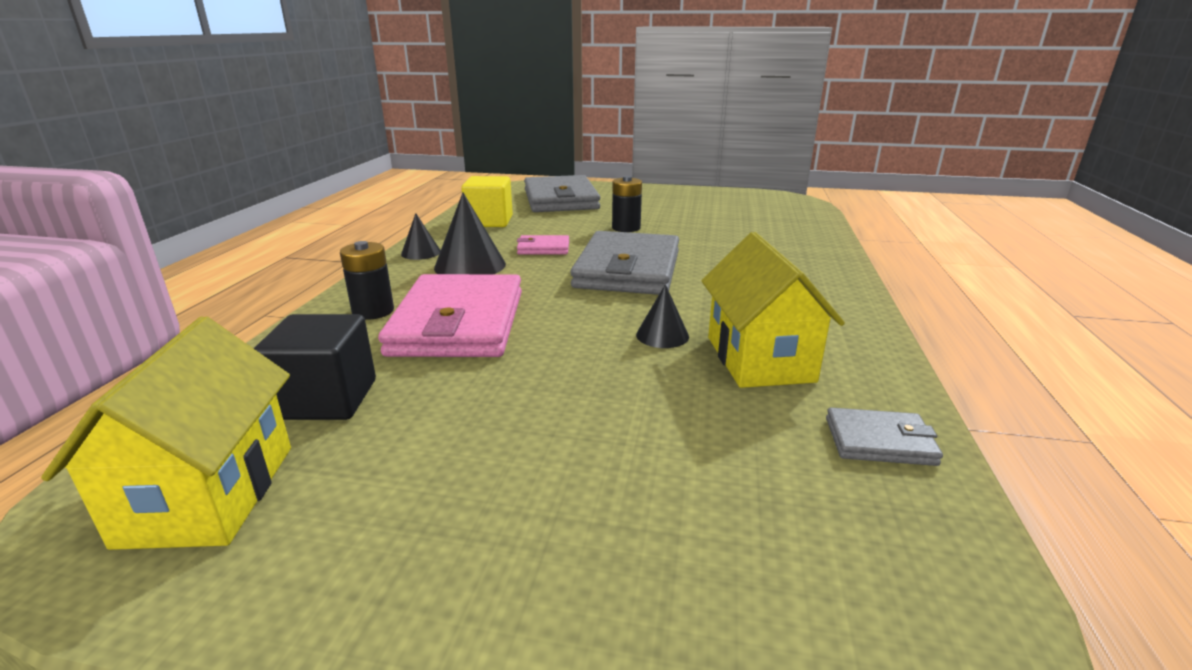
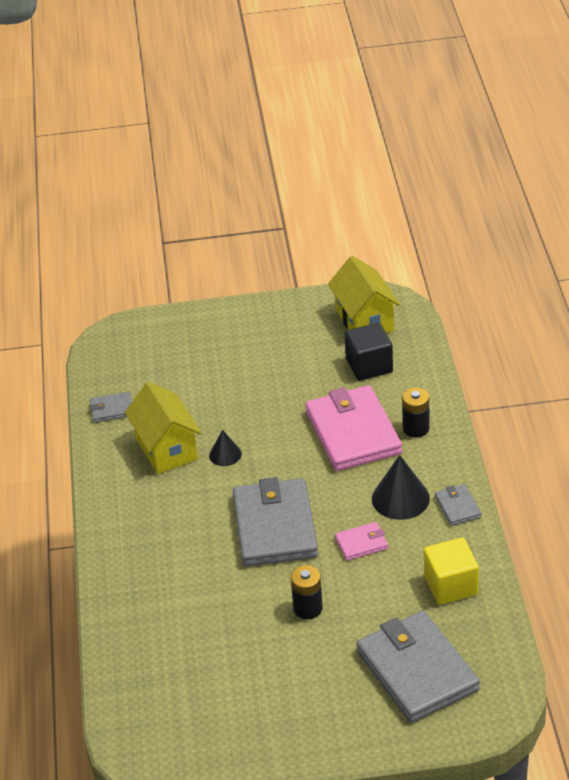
camera: 165 degrees right, 15 degrees up
black cone [401,213,441,260] -> grey wallet [435,484,482,526]

